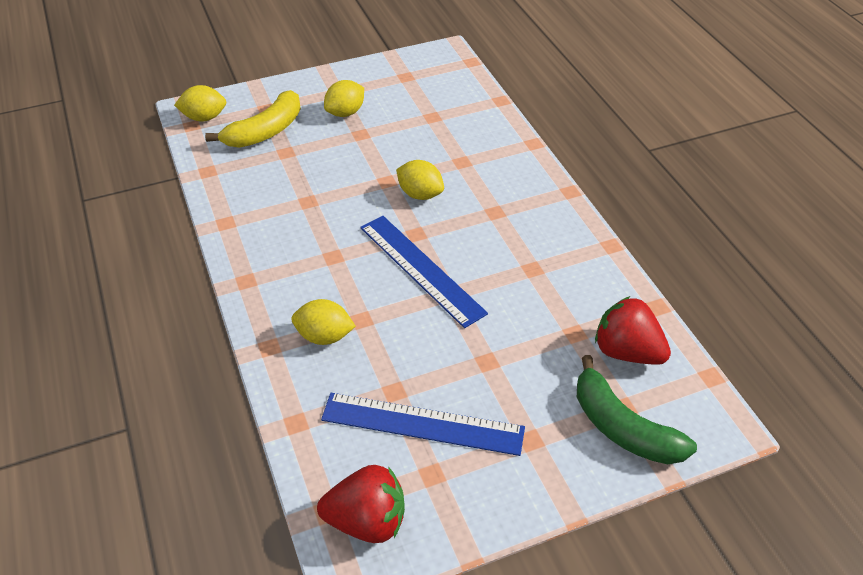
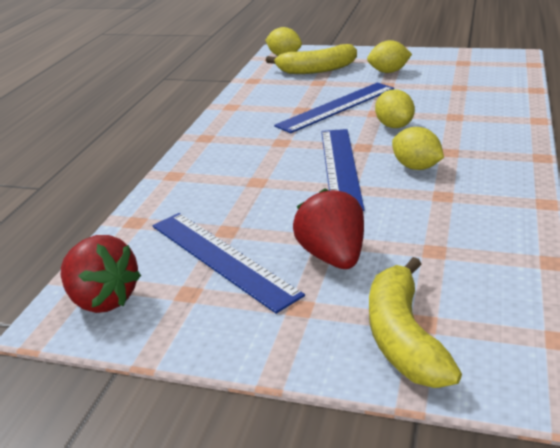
camera: 40 degrees right, 15 degrees down
yellow lemon [291,299,356,345] -> yellow lemon moved to [392,127,444,170]
green banana [577,355,697,464] -> yellow banana [369,257,462,388]
red strawberry [595,296,671,365] -> red strawberry moved to [293,188,364,269]
none -> blue ruler [274,83,394,133]

